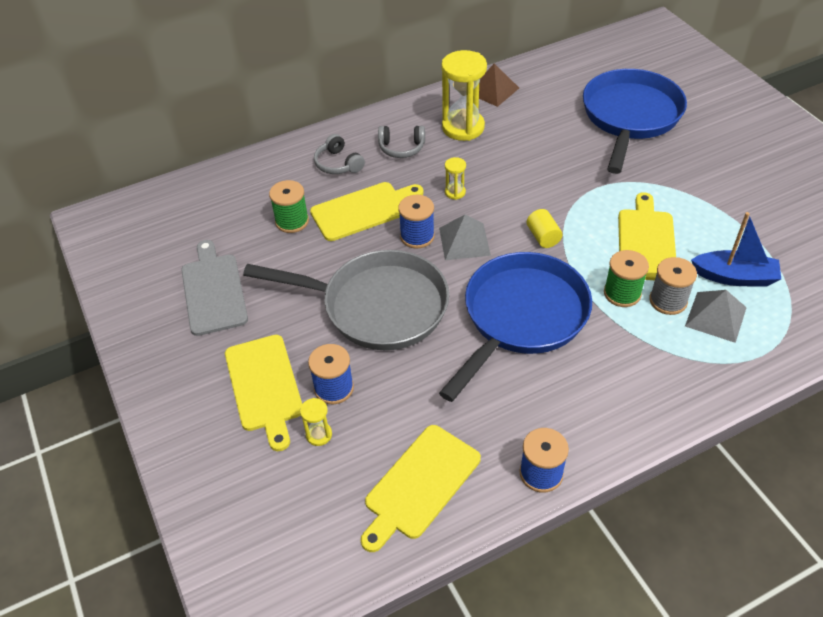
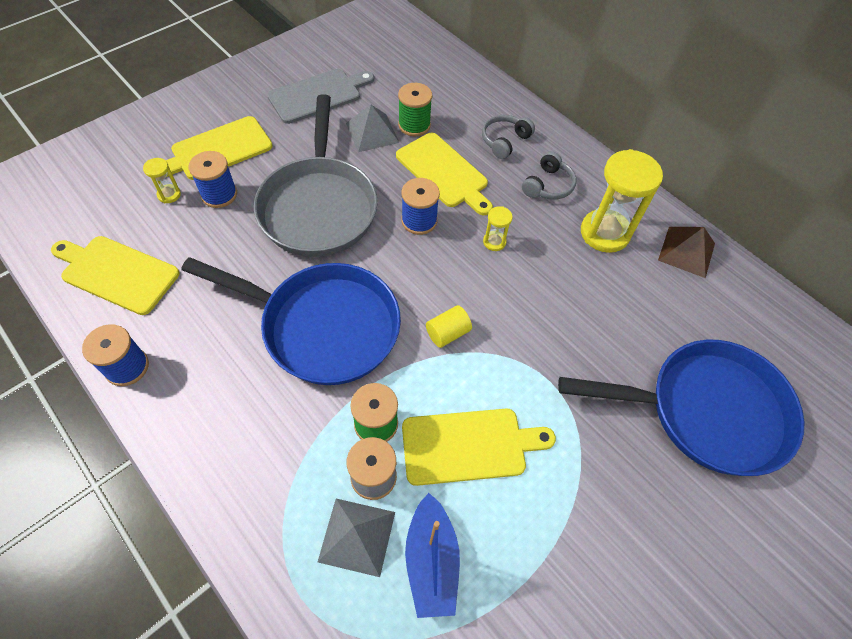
camera: 70 degrees right, 10 degrees up
grey headphones [378,126,425,158] -> grey headphones turned 135 degrees counterclockwise [522,151,577,200]
grey pyramid [439,214,491,260] -> grey pyramid moved to [346,105,400,152]

